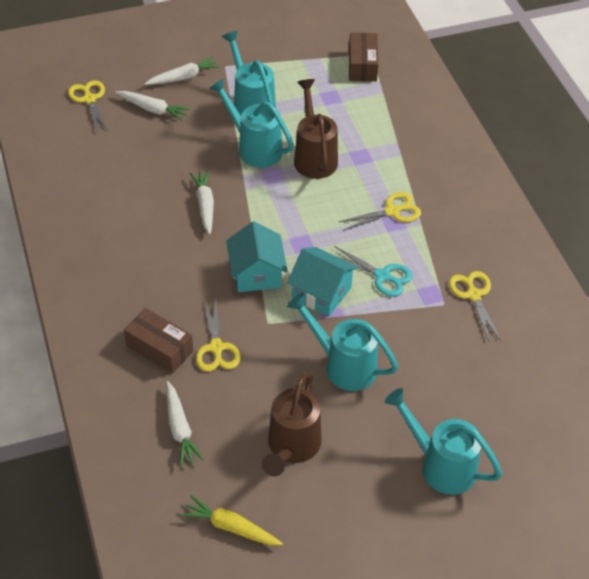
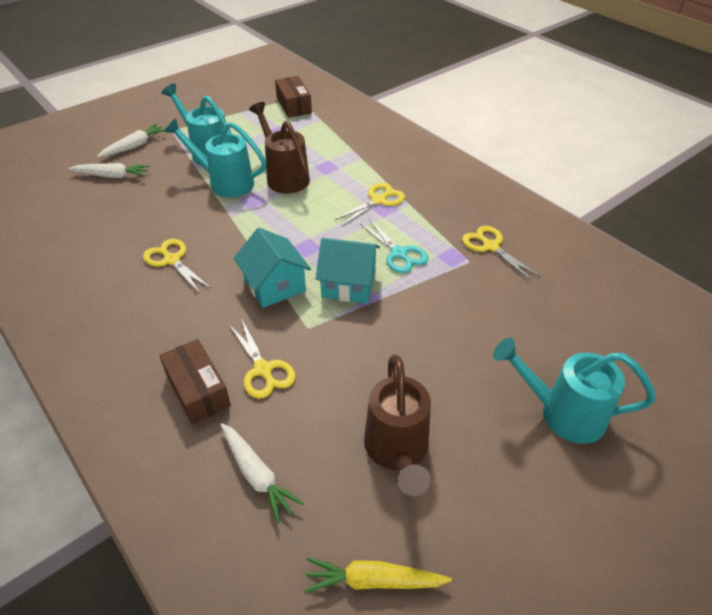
camera: 20 degrees left, 5 degrees down
yellow scissors [68,80,109,132] -> yellow scissors moved to [143,239,210,294]
brown box [124,308,193,374] -> brown box turned 45 degrees clockwise [159,339,231,425]
white carrot [190,170,214,235] -> none
turquoise watering can [287,293,398,391] -> none
turquoise scissors [334,246,413,297] -> turquoise scissors turned 45 degrees clockwise [359,219,429,273]

